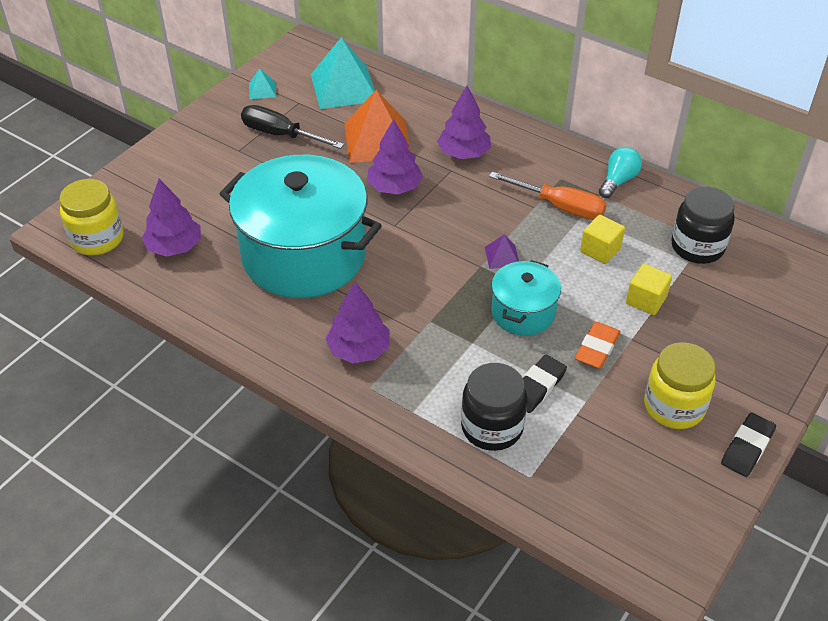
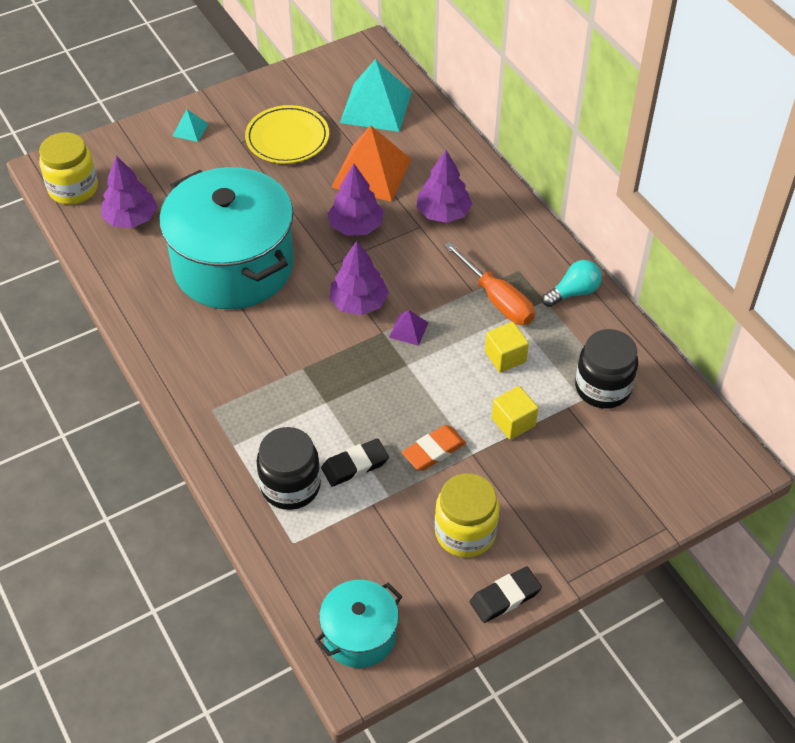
camera: 25 degrees right, 5 degrees up
black screwdriver [241,105,344,149] -> yellow plate [245,105,329,164]
turquoise pyramid [249,68,276,99] -> turquoise pyramid moved to [173,109,208,142]
purple tree [326,282,390,363] -> purple tree moved to [329,241,389,315]
turquoise pot [491,260,561,336] -> turquoise pot moved to [315,580,402,668]

